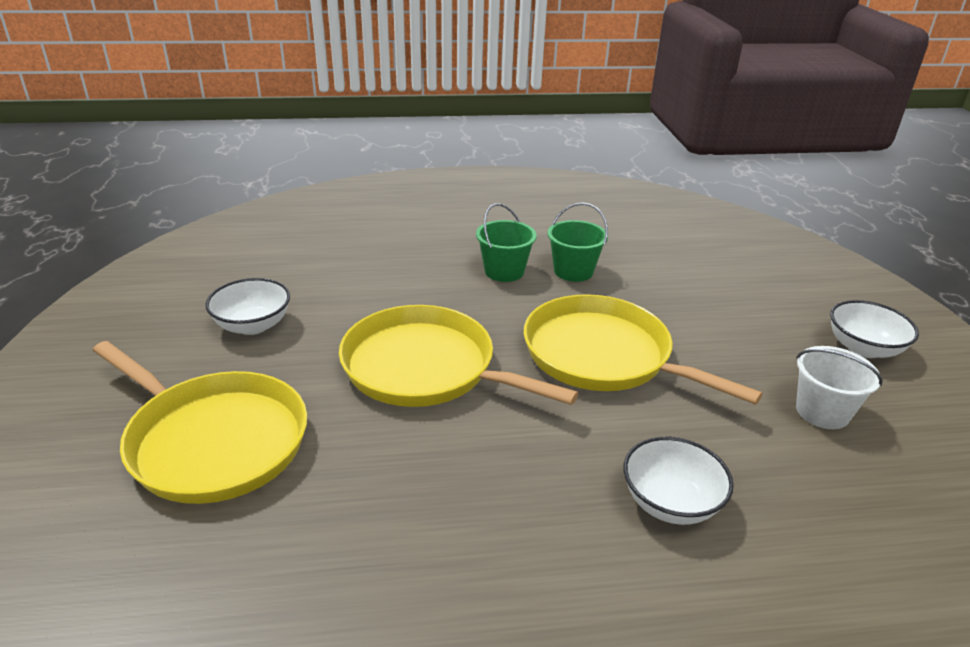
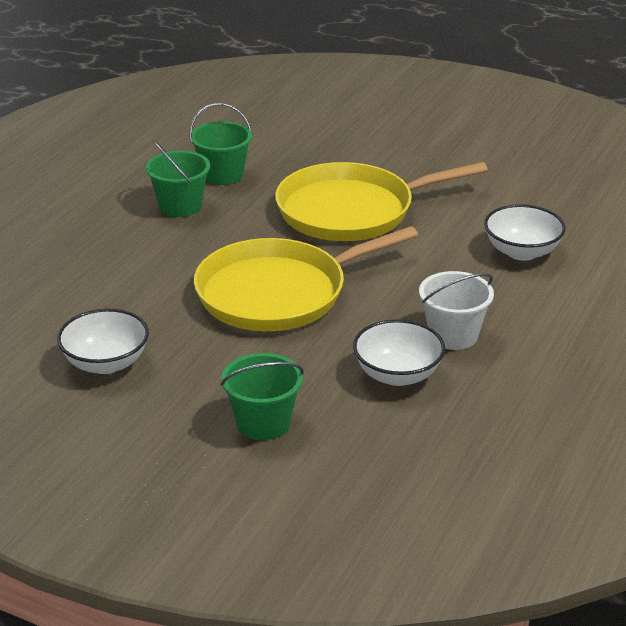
camera: 55 degrees left, 0 degrees up
yellow pan [93,341,307,504] -> green bucket [221,353,304,440]
white bucket [796,346,883,429] -> white bucket moved to [419,271,494,350]
white bowl [830,300,919,358] -> white bowl moved to [353,319,445,386]

